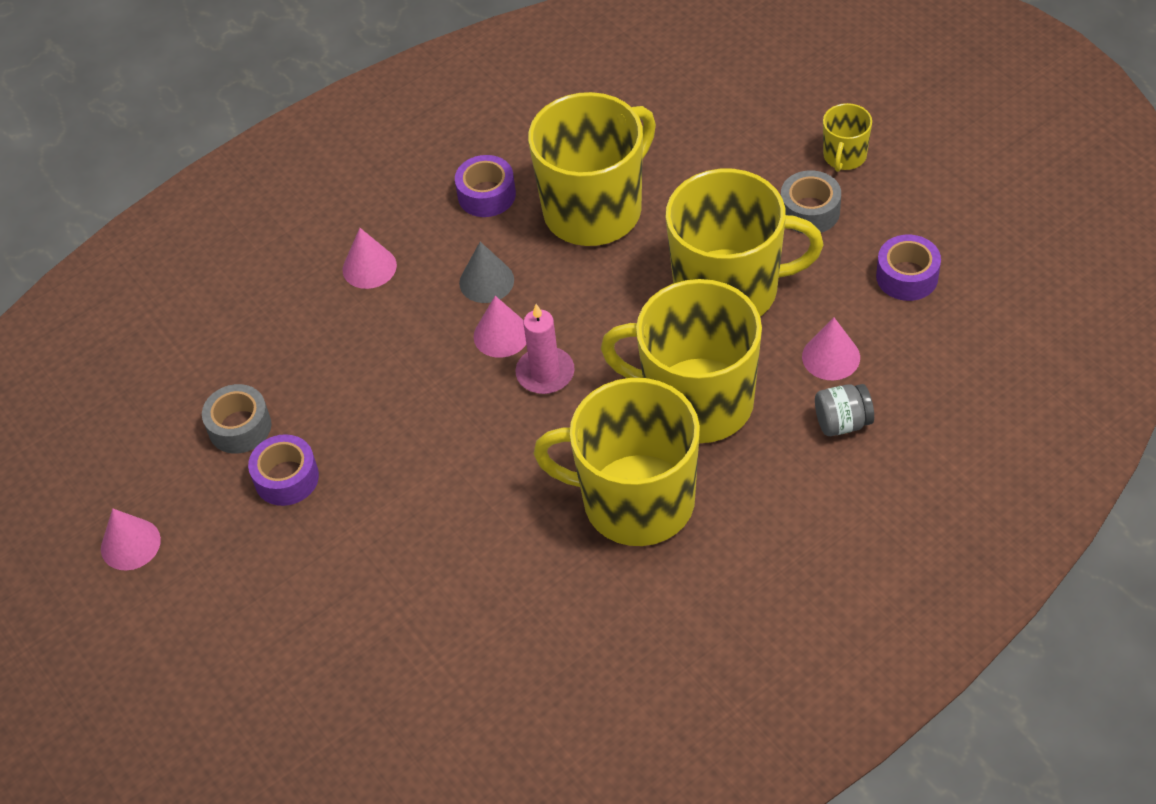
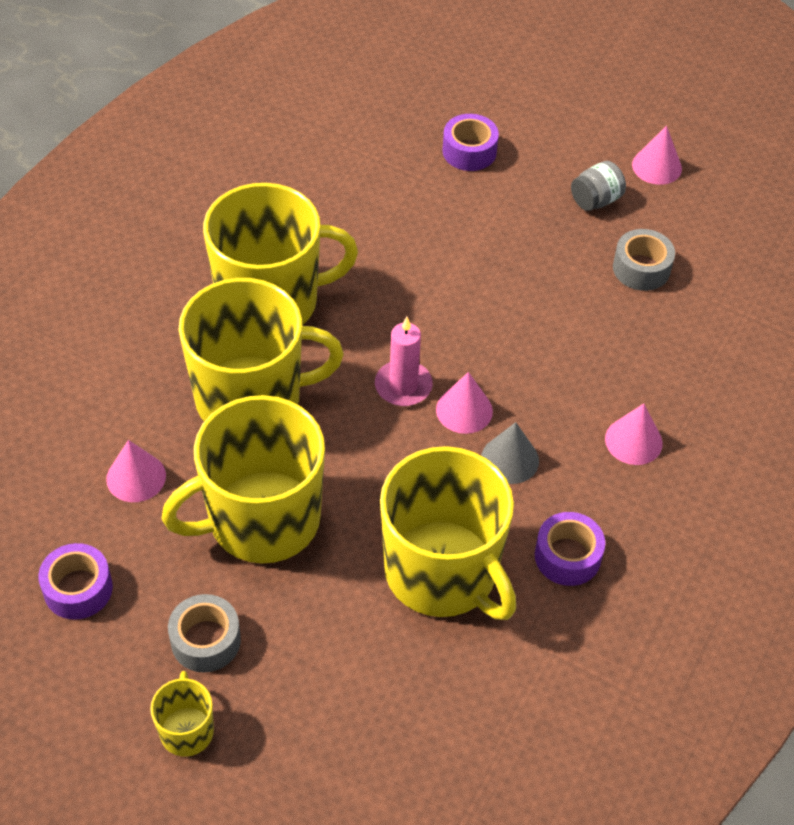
camera: 150 degrees right, 0 degrees up
purple tape [248,434,319,506] -> purple tape moved to [442,114,499,171]
yellow mug [528,92,656,246] -> yellow mug turned 60 degrees counterclockwise [380,446,516,620]
grey jar [815,384,874,436] -> grey jar moved to [571,161,626,211]

